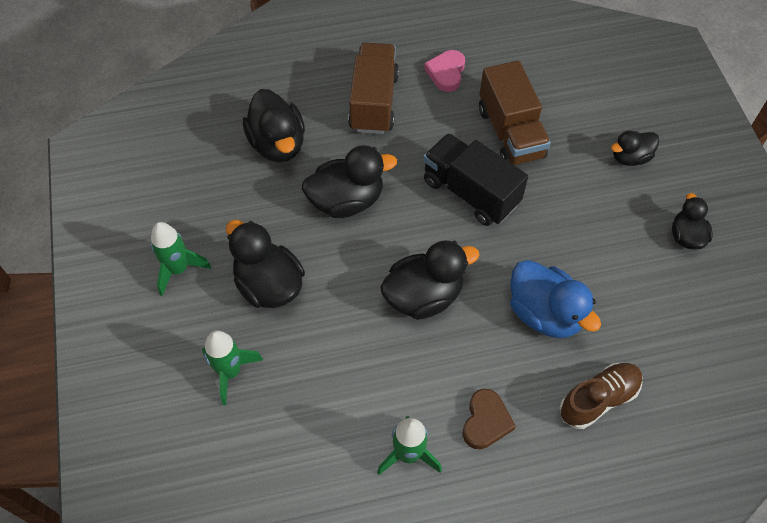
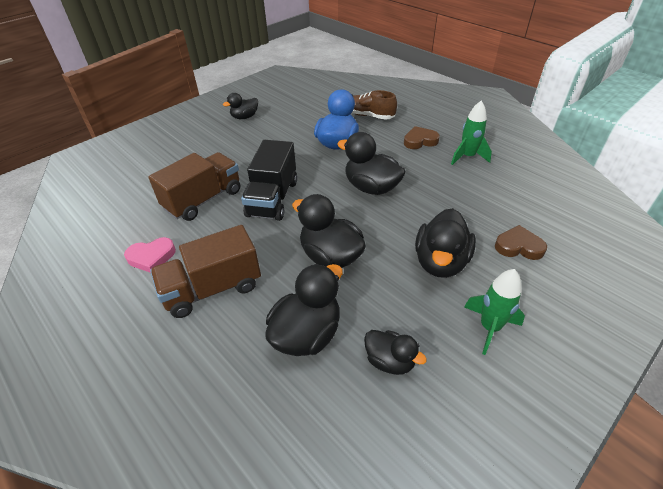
camera: 120 degrees left, 15 degrees down
green rocket [202,330,263,405] -> brown heart [495,225,547,260]
black duck [611,131,659,166] -> black duck moved to [364,330,427,375]

